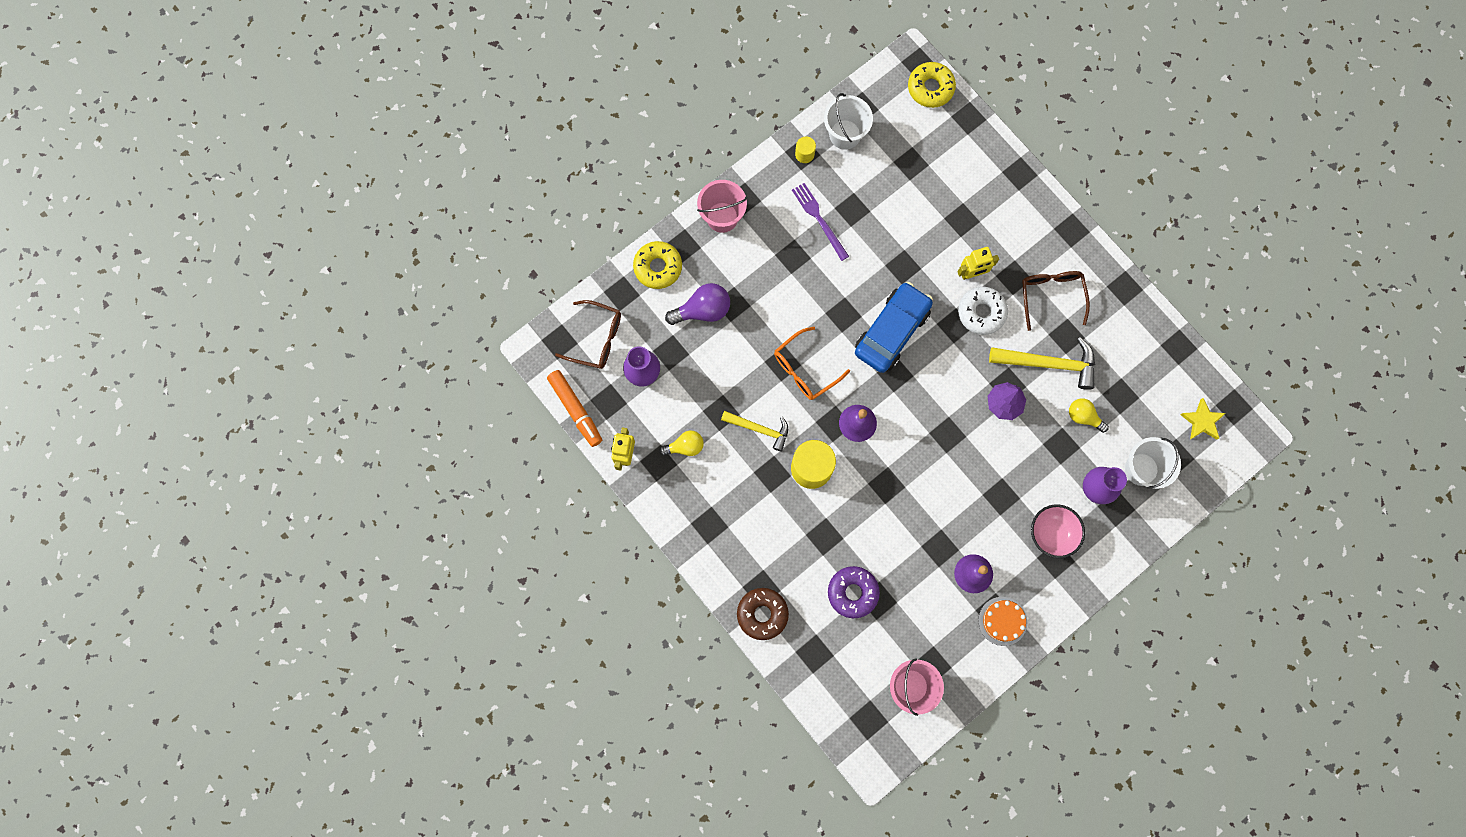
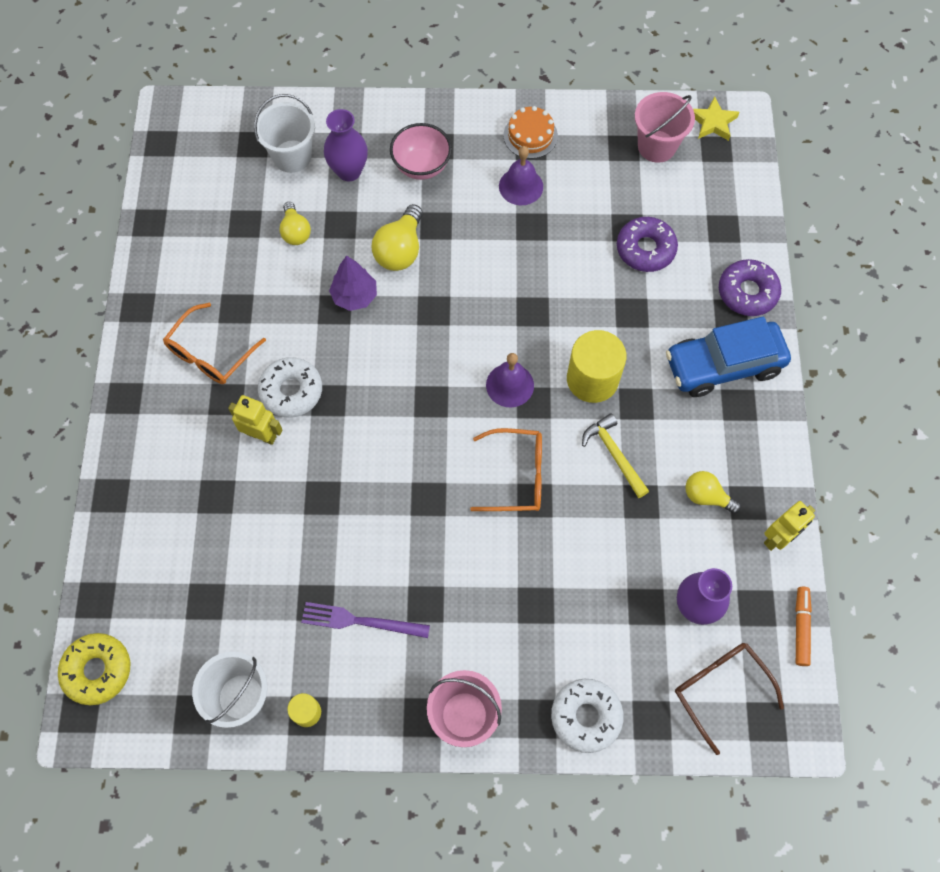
camera: 140 degrees left, 10 degrees down
orange marker [547,370,602,447] -> orange marker [795,587,812,666], size x0.66
yellow donut [633,241,682,289] -> white donut [551,679,624,753]
purple light bulb [665,283,730,325] -> none
brown donut [737,588,789,640] -> purple donut [719,259,781,316]
purple fork [792,183,849,261] -> purple fork turned 90 degrees clockwise [301,602,430,638]
blue car [855,282,933,373] -> blue car moved to [666,316,791,397]
yellow hammer [989,337,1095,390] -> none
brown glasses [1022,271,1090,331] -> orange glasses [163,303,266,384]
yellow star [1180,398,1226,440] -> yellow star moved to [693,96,740,141]
none -> yellow light bulb [371,204,423,271]

